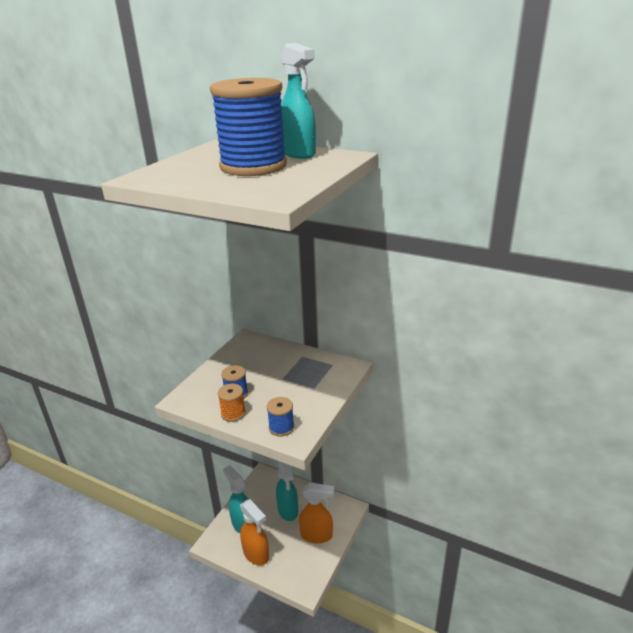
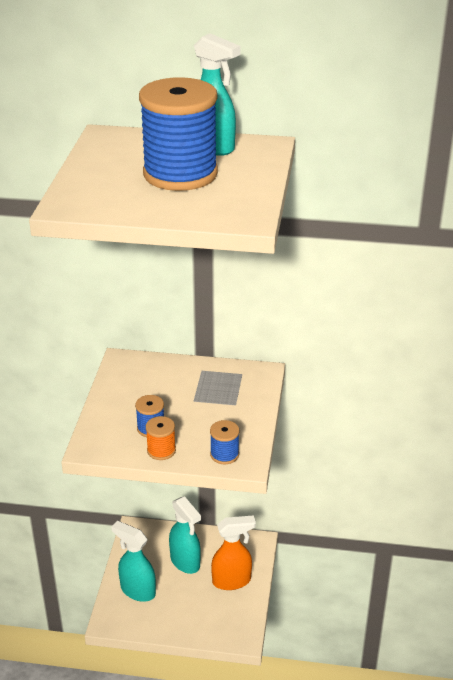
camera: 20 degrees left, 5 degrees up
orange spray bottle [240,499,269,565] -> none

